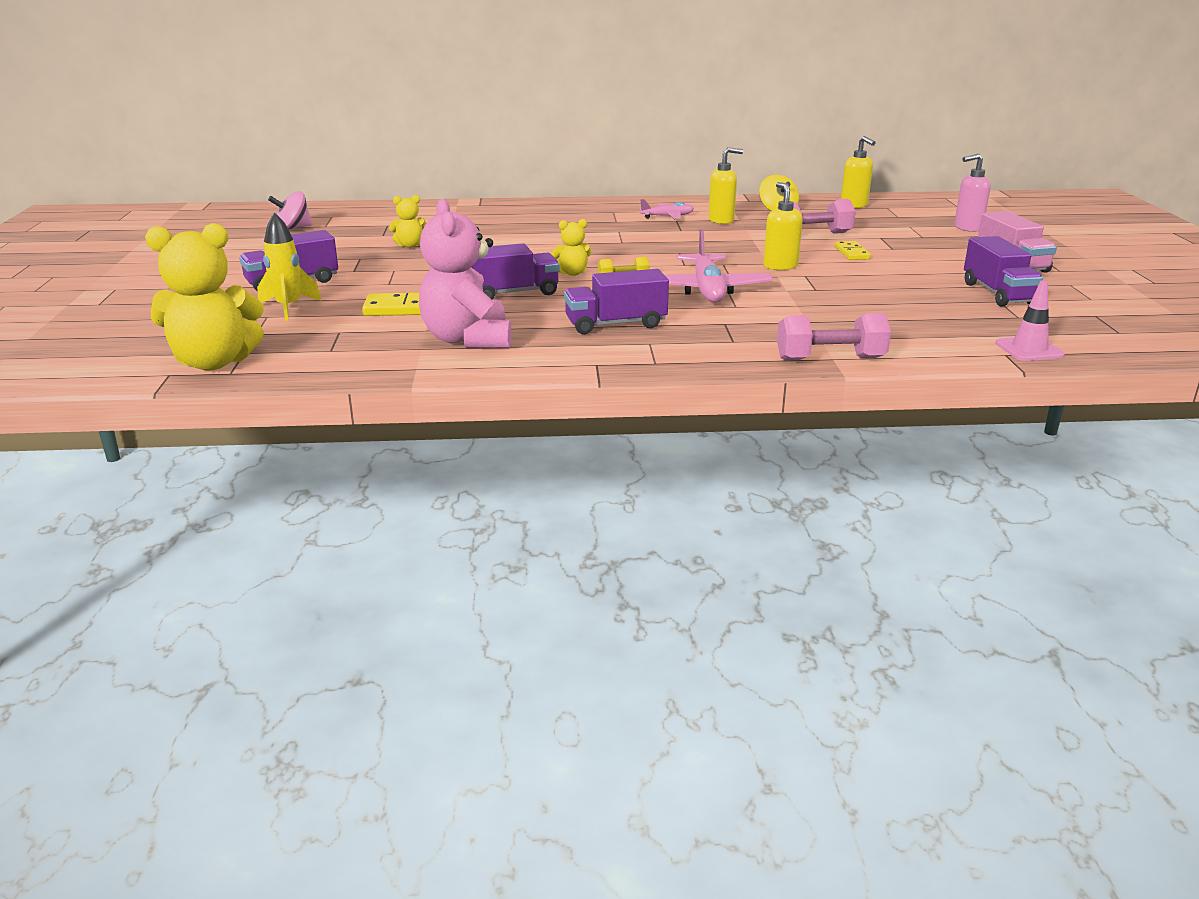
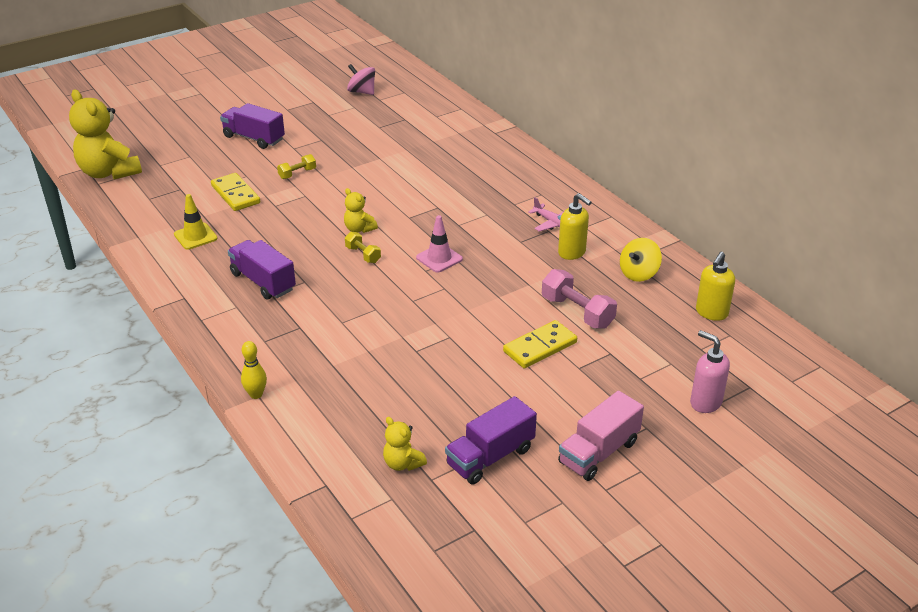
camera: 60 degrees right, 10 degrees up
yellow rocket [257,212,322,321] -> none
yellow teddy bear [389,195,426,248] -> yellow teddy bear moved to [383,417,427,471]
pink teddy bear [419,199,511,349] -> yellow traffic cone [174,194,218,250]
purple truck [472,243,560,300] -> none
pink plane [665,229,773,302] -> none
yellow soap dispenser [763,182,803,270] -> none
pink dumbbell [777,313,891,360] -> yellow bowling pin [241,341,267,399]
yellow domino [835,241,871,260] -> yellow domino [503,320,577,369], size x1.53
pink traffic cone [995,281,1065,361] -> pink traffic cone moved to [416,215,463,273]
none -> yellow dumbbell [277,154,316,179]

